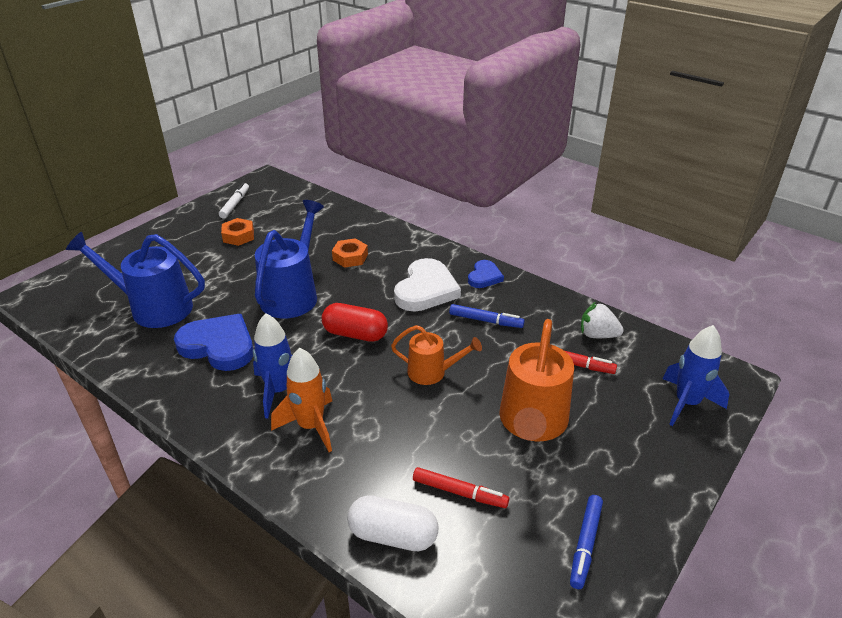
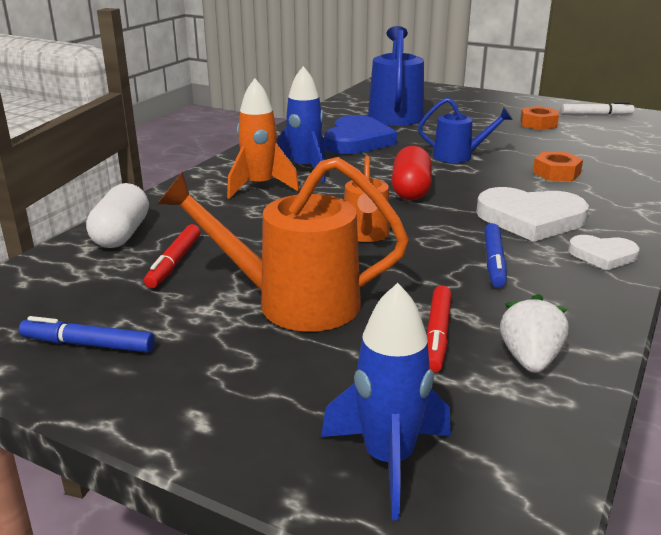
camera: 80 degrees right, 10 degrees down
blue watering can [255,200,324,318] -> blue watering can [418,98,513,163], size x0.58
blue heart [468,260,504,288] -> white heart [568,235,639,270]

